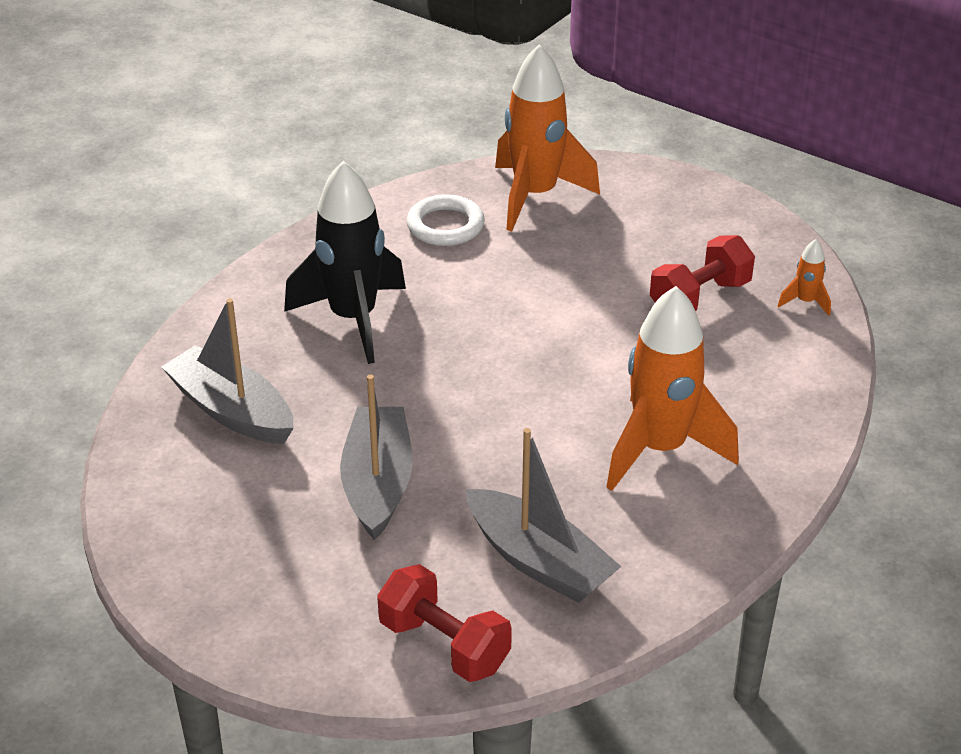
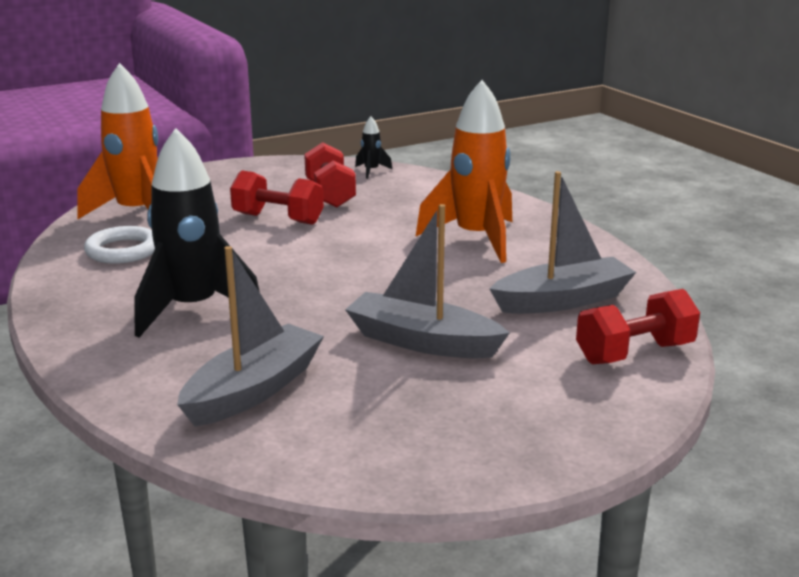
camera: 65 degrees left, 15 degrees down
grey boat [162,298,294,444] -> grey boat turned 150 degrees clockwise [177,246,324,427]
orange rocket [778,239,831,316] -> black rocket [355,116,392,179]
none -> red dumbbell [230,170,324,225]

